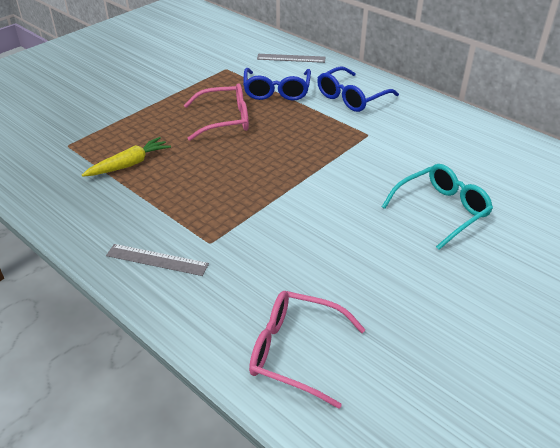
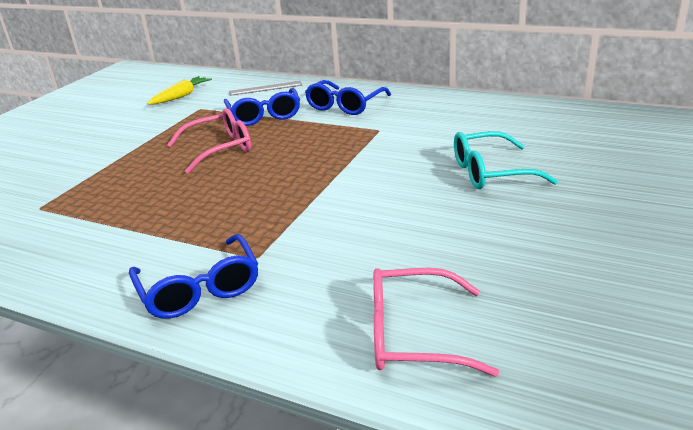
camera: 15 degrees left, 10 degrees down
yellow carrot [82,137,171,177] -> yellow carrot moved to [147,76,212,105]
grey ruler [106,244,209,276] -> blue glasses [129,234,258,319]
turquoise glasses [382,164,493,250] -> turquoise glasses turned 135 degrees counterclockwise [454,131,558,189]

